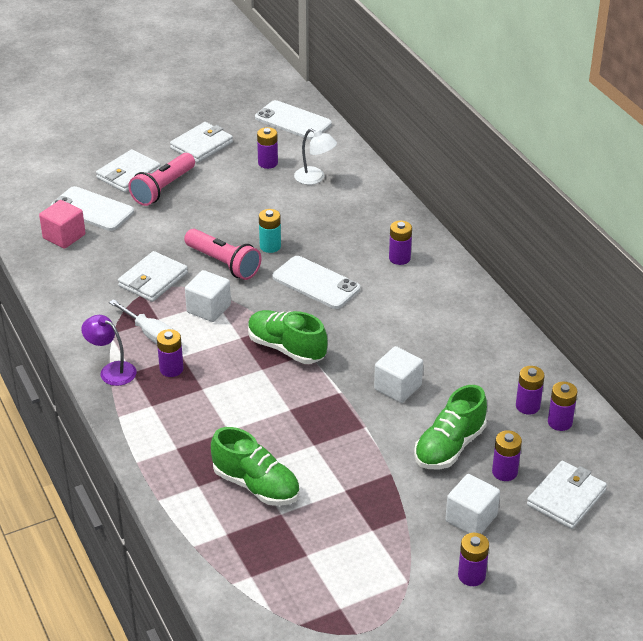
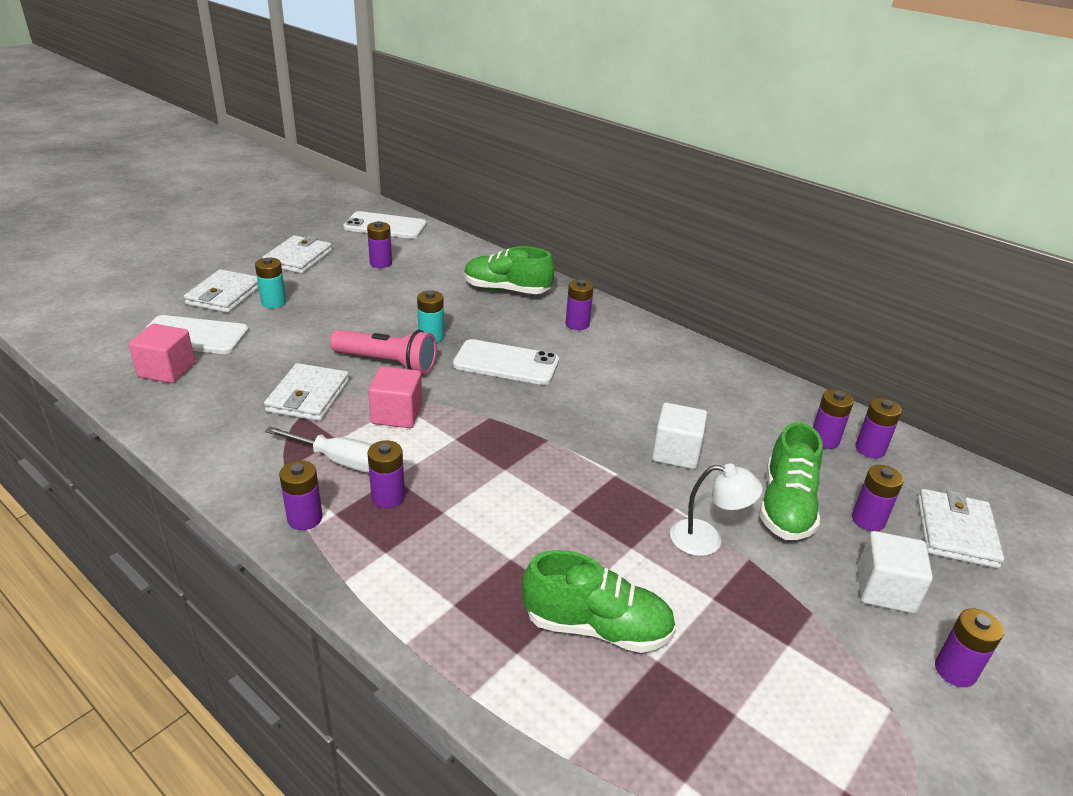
camera: 25 degrees left, 5 degrees down
purple lamp [81,315,137,386] -> purple battery [279,460,323,530]
pink flashlight [128,153,195,206] -> turquoise battery [255,257,286,308]
white cube [185,270,231,322] -> pink cube [368,366,422,428]
green shoe [248,310,328,364] -> green shoe moved to [464,246,554,294]
white lamp [294,129,337,185] -> white lamp moved to [670,464,763,556]

